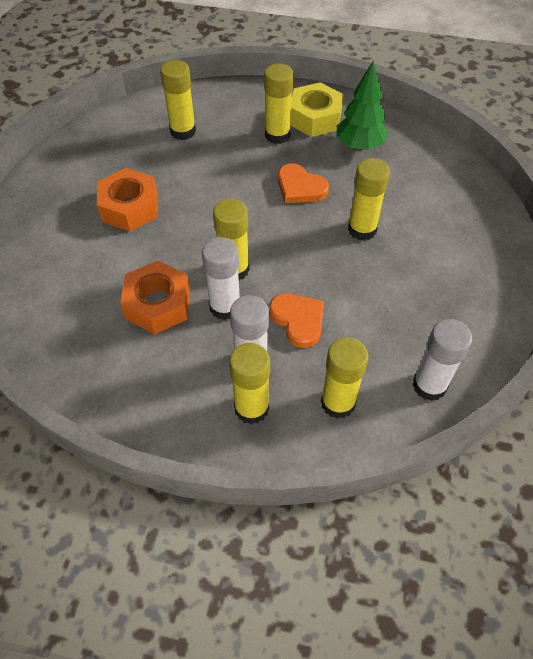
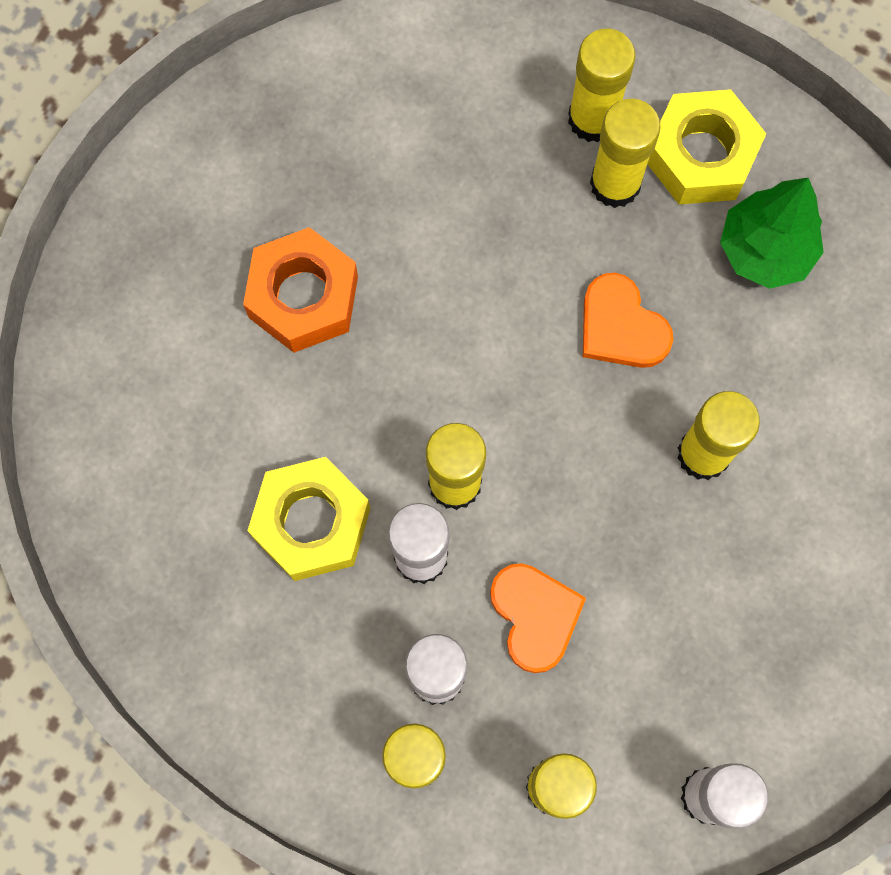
camera: 15 degrees right, 20 degrees up
orange nut [120,261,190,334] -> yellow nut [247,457,370,581]
yellow glue stick [160,60,196,140] -> yellow glue stick moved to [568,29,636,142]

